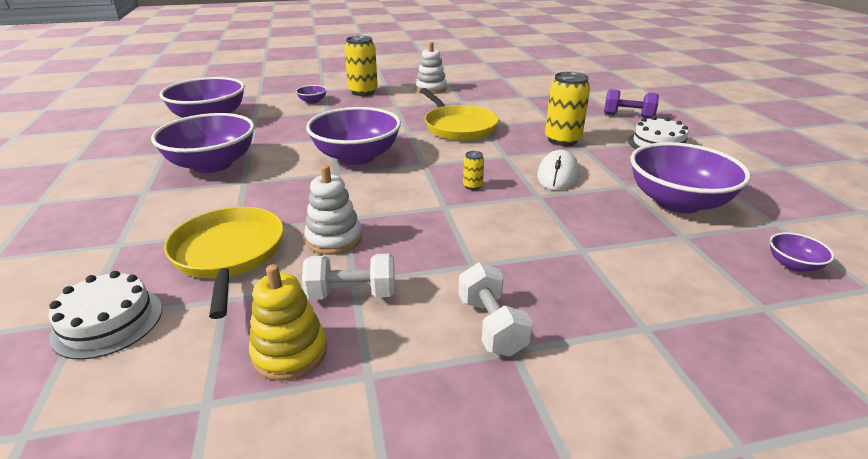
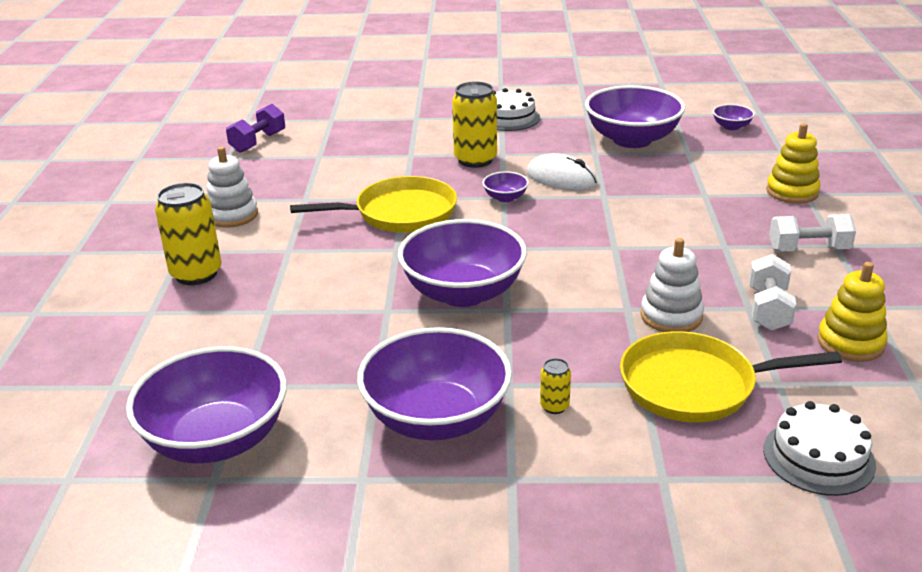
camera: 75 degrees left, 0 degrees up
purple bowl [296,85,327,104] -> purple bowl moved to [483,172,529,202]
yellow can [463,151,484,190] -> yellow can moved to [540,358,571,414]
purple dumbbell [604,89,659,119] -> purple dumbbell moved to [226,104,285,153]
none -> yellow stacking toy [766,123,820,204]

